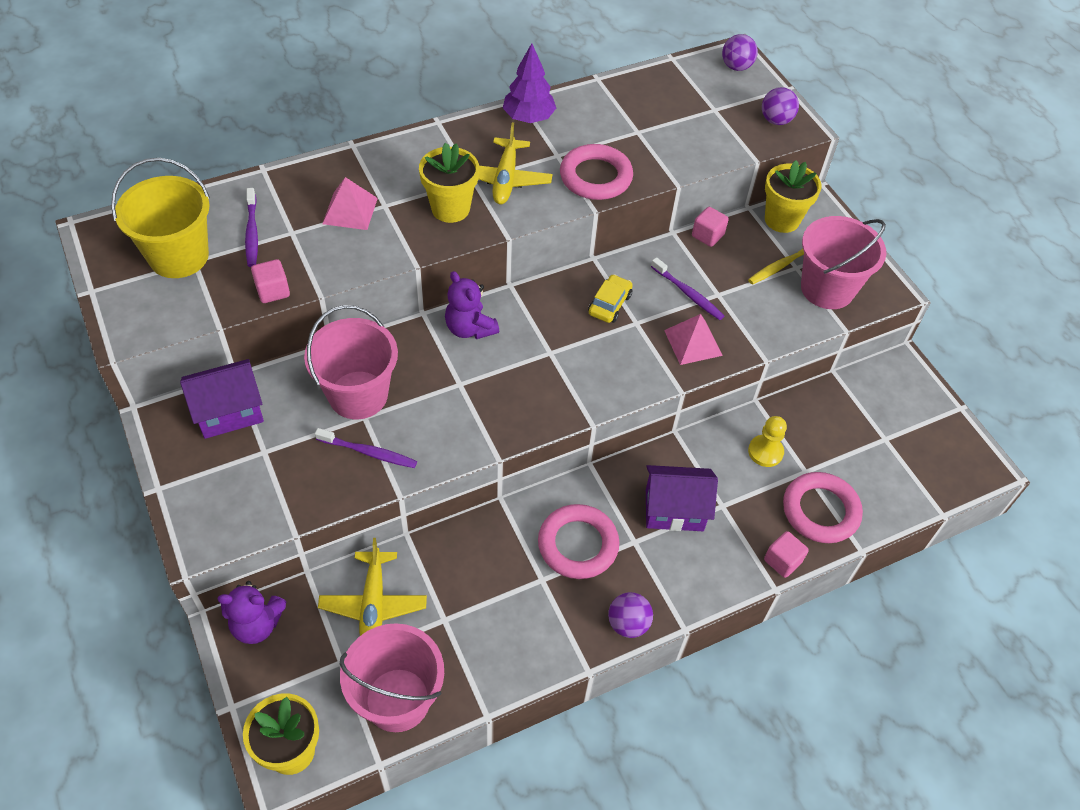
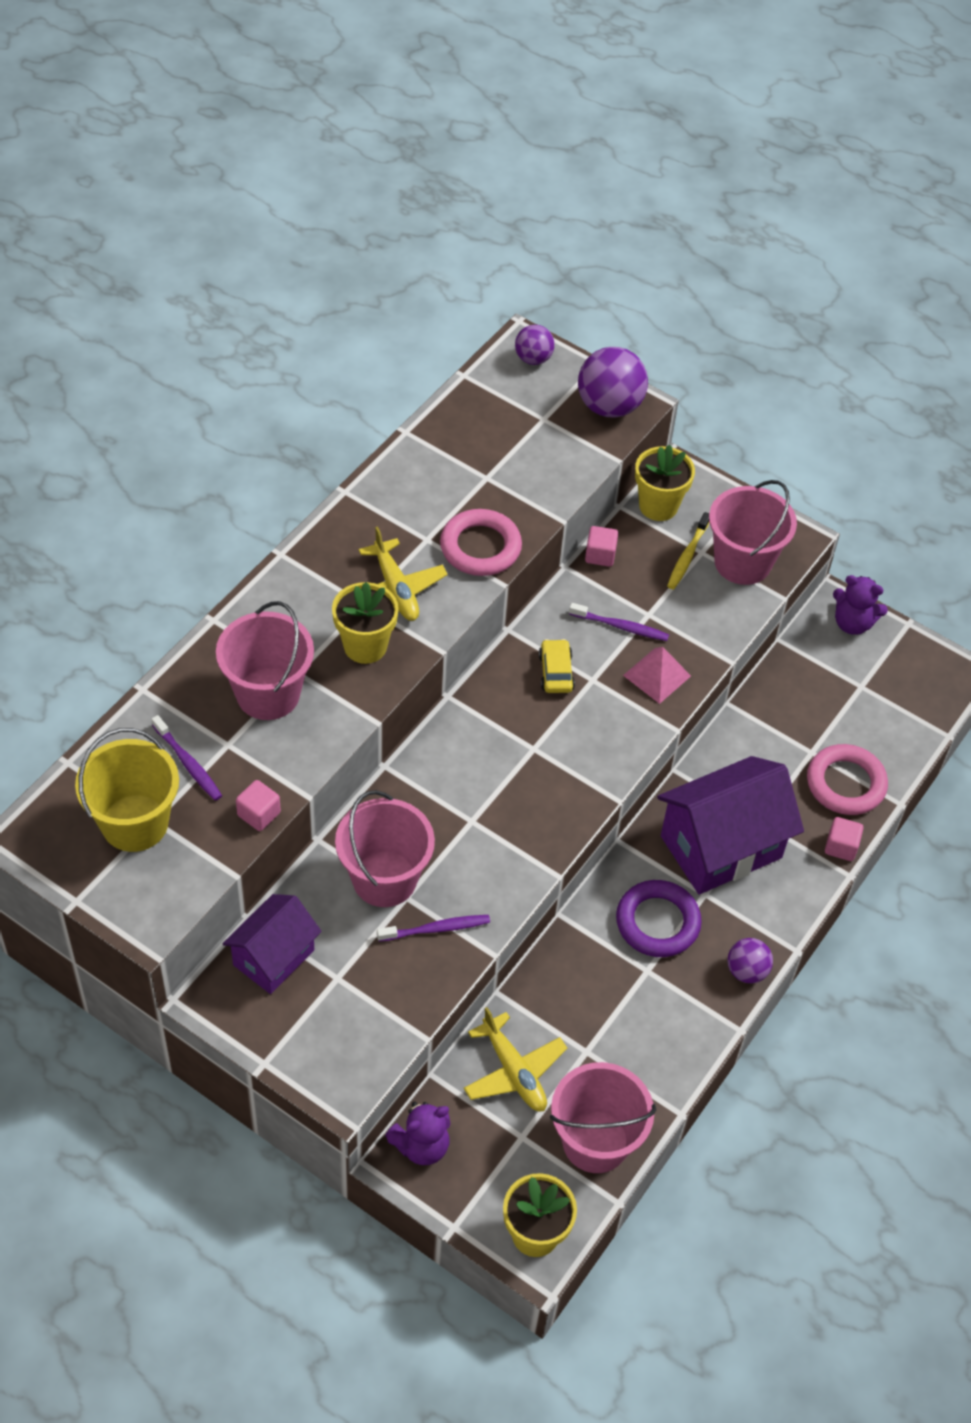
camera: 30 degrees left, 0 degrees up
pink pyramid [322,177,378,230] -> pink bucket [216,601,314,720]
purple teddy bear [445,271,499,339] -> purple teddy bear moved to [833,575,888,635]
purple tree [503,43,556,123] -> none
pink ring [538,504,619,579] -> purple ring [616,880,702,957]
purple house [646,465,718,531] -> purple house [657,756,804,894], size x1.63
yellow pawn [748,416,787,467] -> none
purple ball [762,87,799,125] -> purple ball [578,347,648,418], size x1.73

